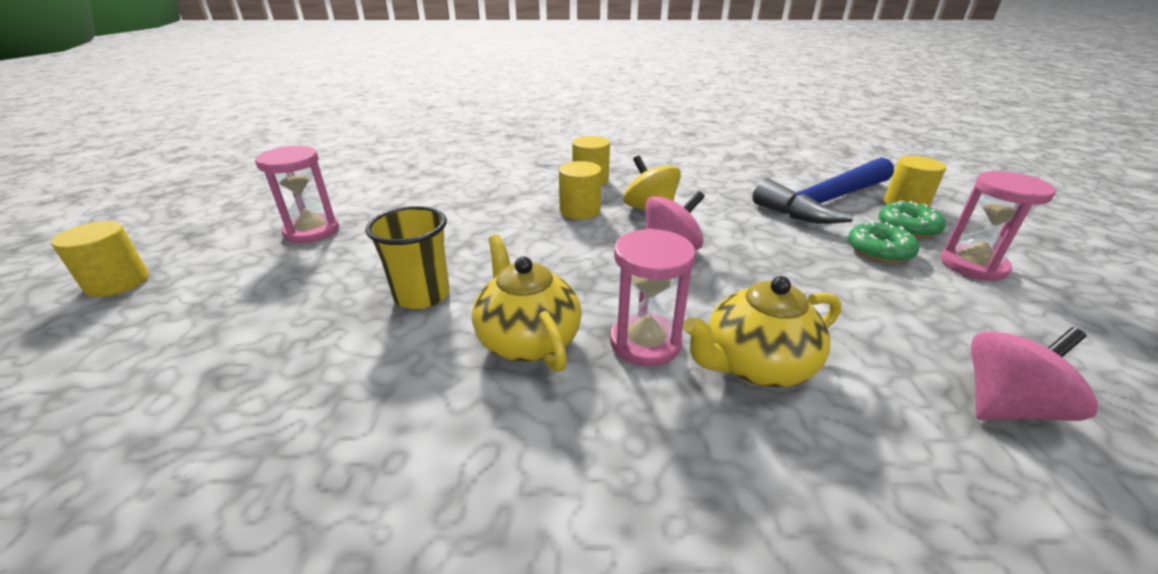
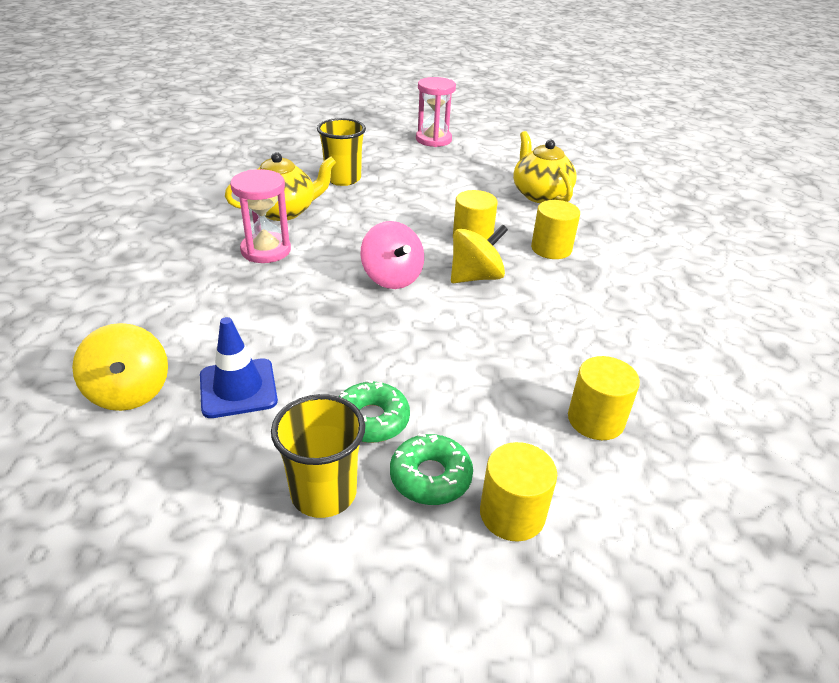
camera: 90 degrees right, 5 degrees up
yellow cylinder [51,221,149,297] -> yellow cylinder moved to [568,356,640,440]
yellow teapot [683,276,841,387] -> yellow teapot moved to [513,131,577,203]
blue hammer [753,157,894,224] -> none
pink hourglass [941,171,1056,281] -> yellow cup [271,394,365,518]
pink spinning top [971,327,1098,421] -> yellow spinning top [72,323,168,411]
none -> blue traffic cone [200,317,278,418]

